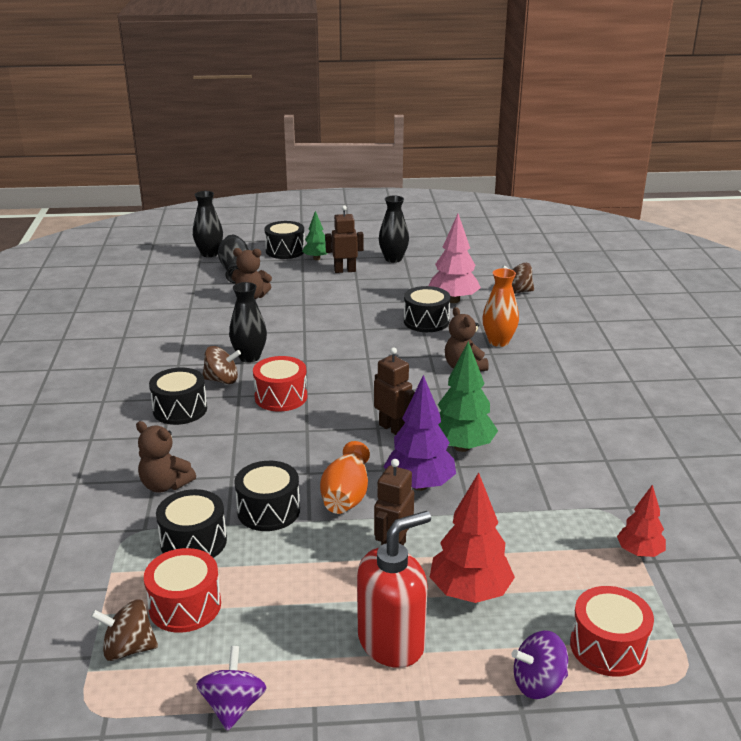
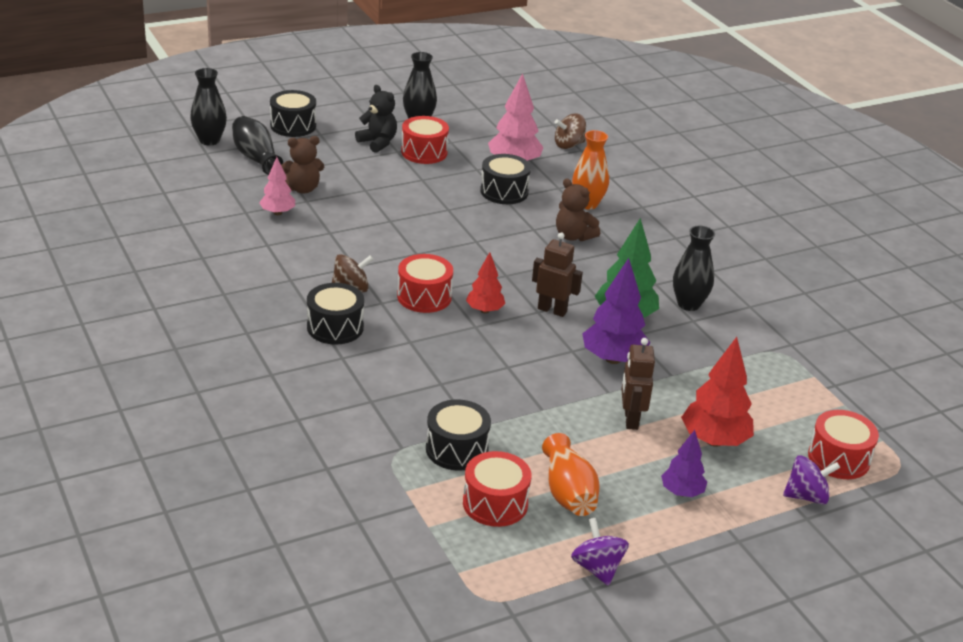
camera: 25 degrees left, 5 degrees up
brown spinning top [91,599,158,661] -> none
brown teddy bear [136,421,196,493] -> none
black vase [229,282,267,363] -> black vase moved to [673,226,715,311]
black drum [234,461,300,531] -> none
green tree [302,211,328,260] -> none
orange vase [320,441,370,514] -> orange vase moved to [542,433,600,516]
brown robot [325,205,364,273] -> black teddy bear [355,85,397,153]
red soap dispenser [357,511,431,668] -> purple tree [661,430,707,497]
purple spinning top [511,631,568,699] -> purple spinning top turned 150 degrees counterclockwise [783,455,840,505]
red tree [617,484,666,557] -> red tree moved to [466,252,505,314]
none -> pink tree [259,157,295,215]
none -> red drum [401,116,449,164]

